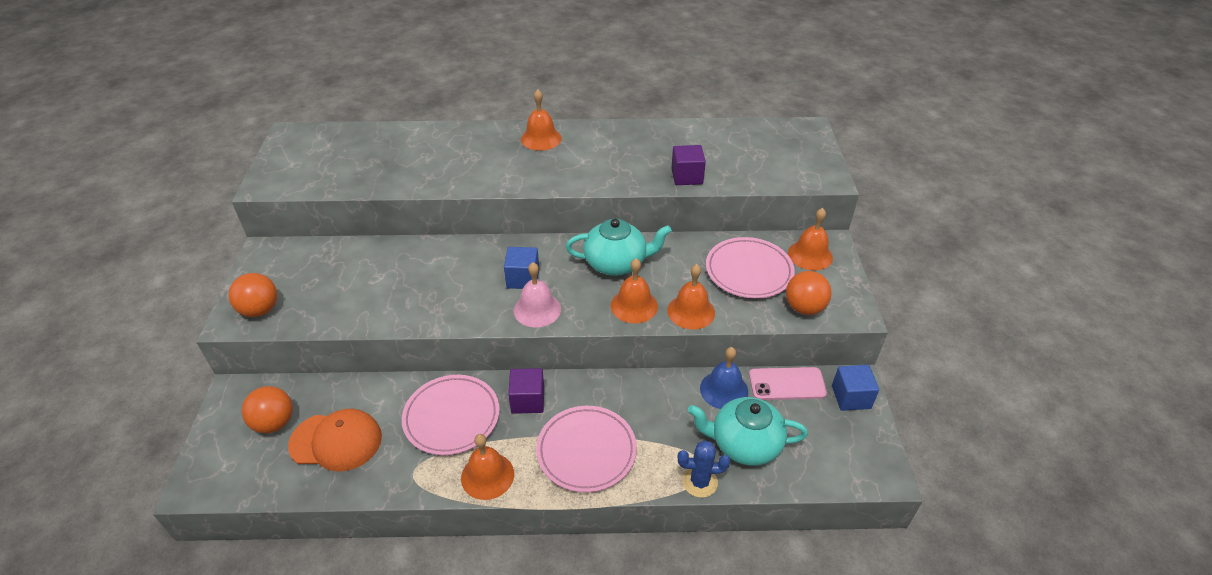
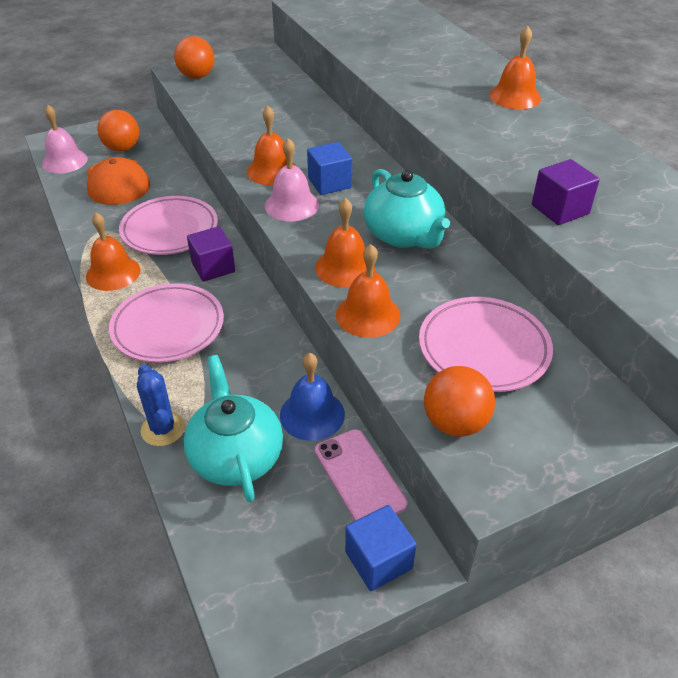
camera: 65 degrees right, 0 degrees up
orange bell [788,208,833,270] -> orange bell moved to [247,106,296,185]
none -> pink bell [42,105,88,173]

